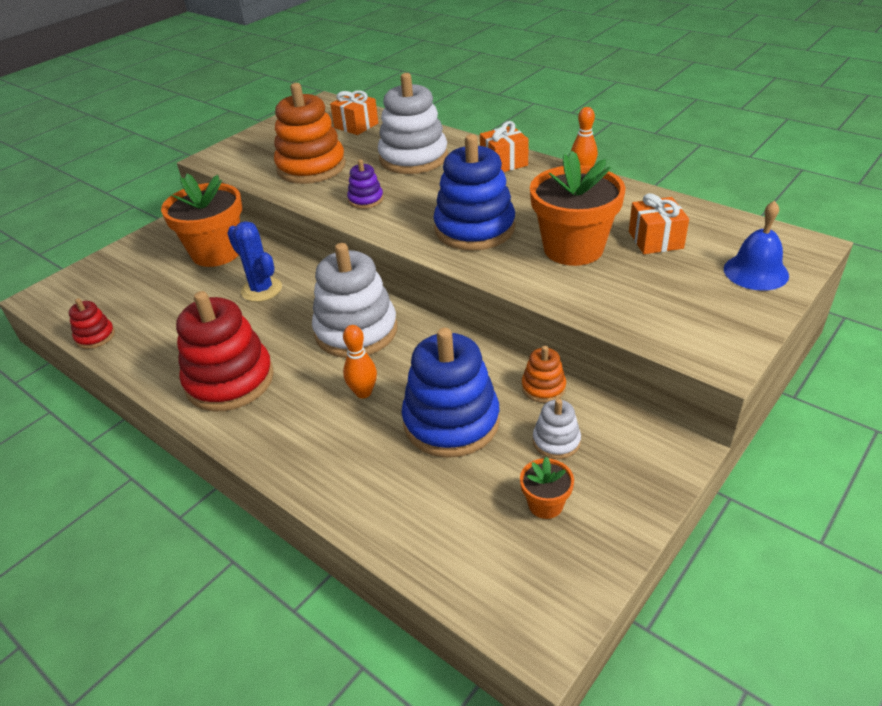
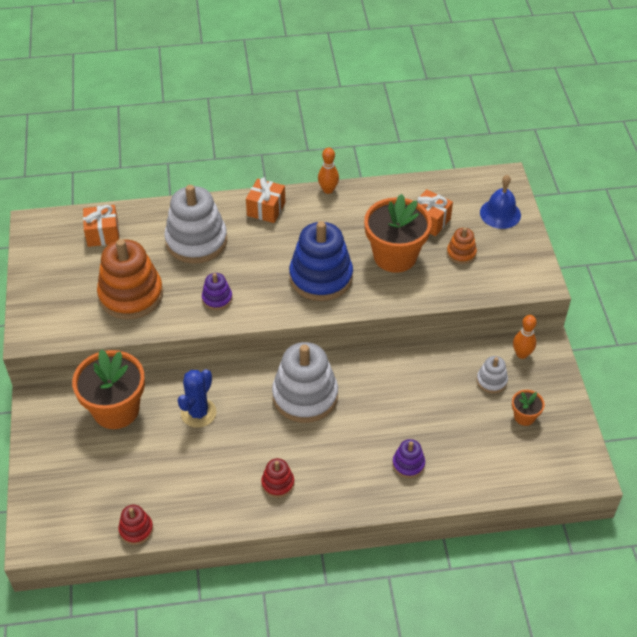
camera: 50 degrees left, 10 degrees up
red stacking toy [176,291,274,412] -> red stacking toy [261,458,294,498], size x0.47
blue cactus [227,221,282,302] -> blue cactus turned 60 degrees counterclockwise [178,369,217,428]
orange bowling pin [343,325,377,398] -> orange bowling pin moved to [513,315,537,359]
blue stacking toy [402,328,500,458] -> none
orange stacking toy [522,346,566,403] -> orange stacking toy moved to [447,228,477,264]
none -> purple stacking toy [392,439,425,478]

